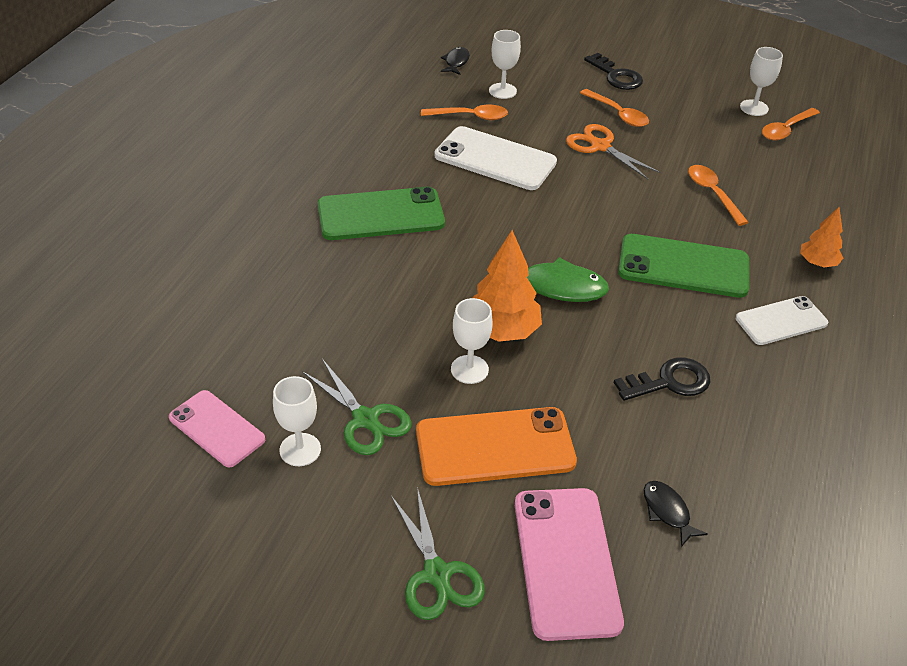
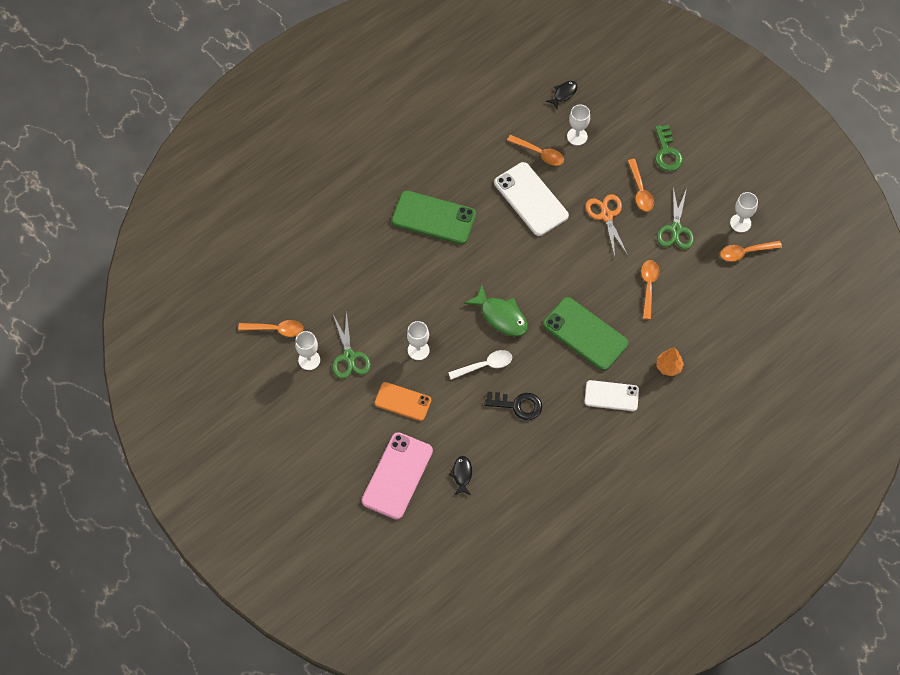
camera: 30 degrees right, 20 degrees up
pink phone [169,390,265,467] -> orange spoon [238,320,303,337]
green scissors [391,487,485,620] -> green scissors moved to [657,187,694,249]
orange phone [416,407,577,486] -> orange phone [374,382,431,421], size x0.64
orange tree [473,230,542,342] -> none
black key [584,53,643,90] -> green key [655,125,683,171]
none -> white spoon [448,350,512,380]

